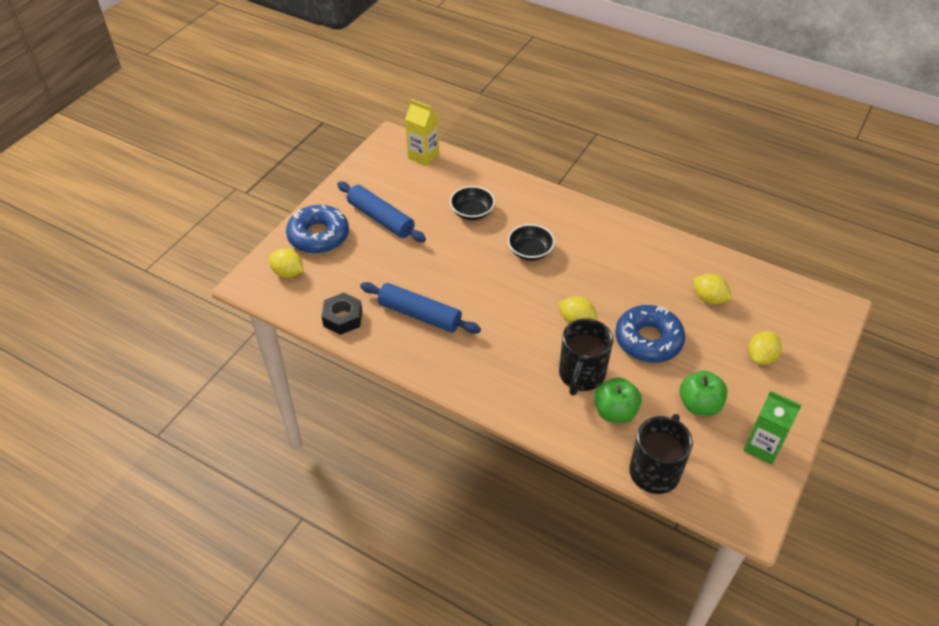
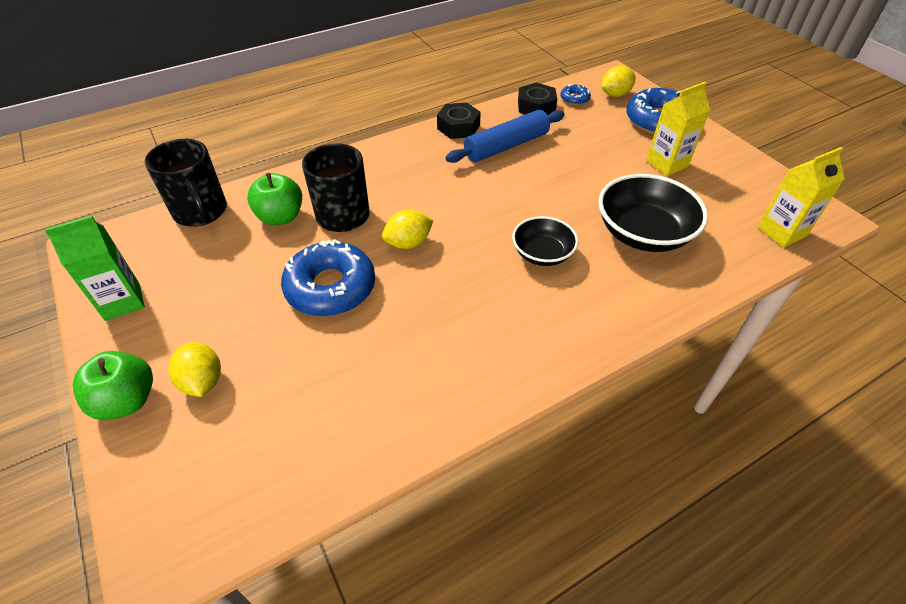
camera: 120 degrees right, 0 degrees up
blue rolling pin [337,182,426,242] -> yellow carton [646,82,710,176]
black bowl [450,186,495,220] -> black bowl [598,174,708,252], size x1.65
green apple [679,370,728,416] -> green apple moved to [73,351,153,420]
yellow lemon [693,274,732,304] -> none
none -> black nut [437,103,481,139]
none -> blue donut [561,84,591,105]

